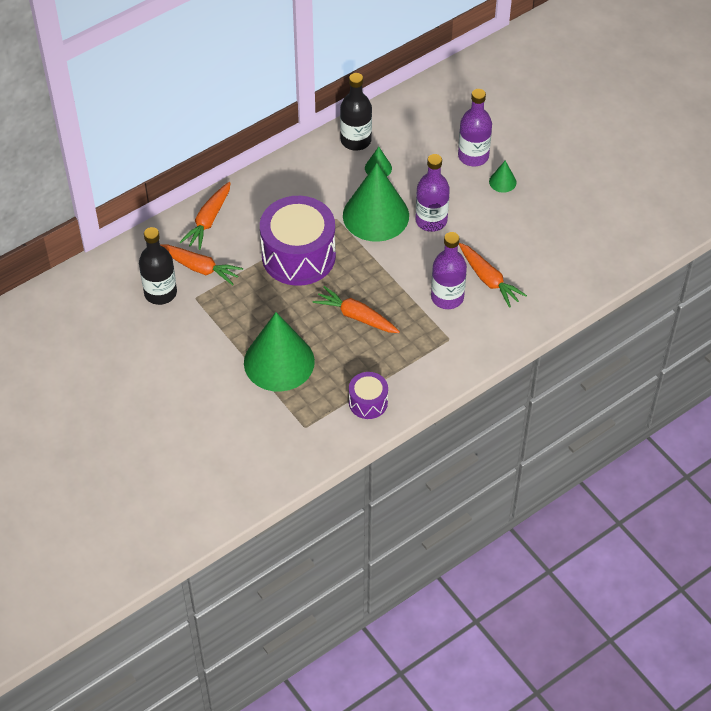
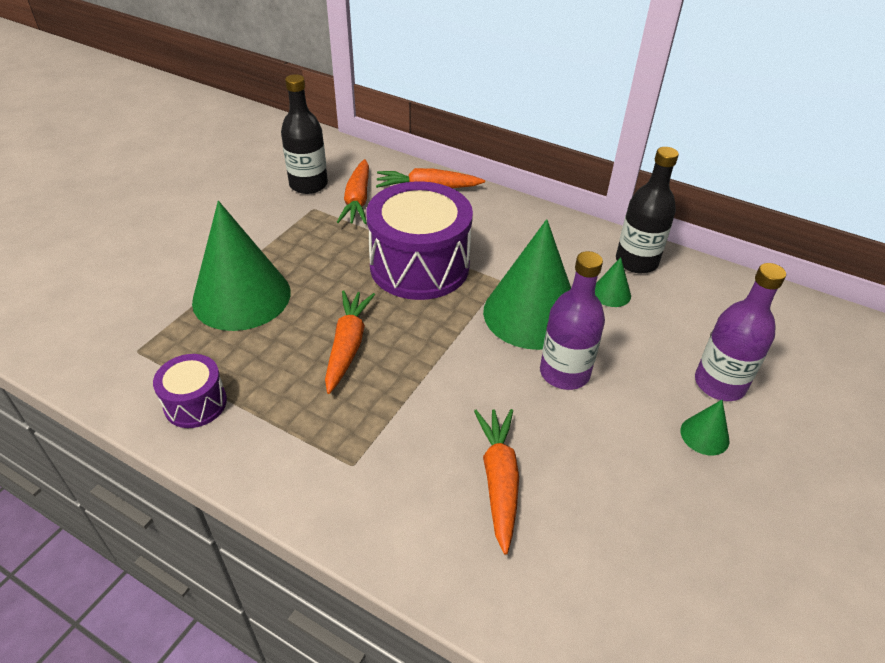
camera: 65 degrees right, 10 degrees down
purple bottle [431,232,467,309] -> none
orange carrot [459,243,527,308] -> orange carrot turned 150 degrees clockwise [474,409,519,555]

